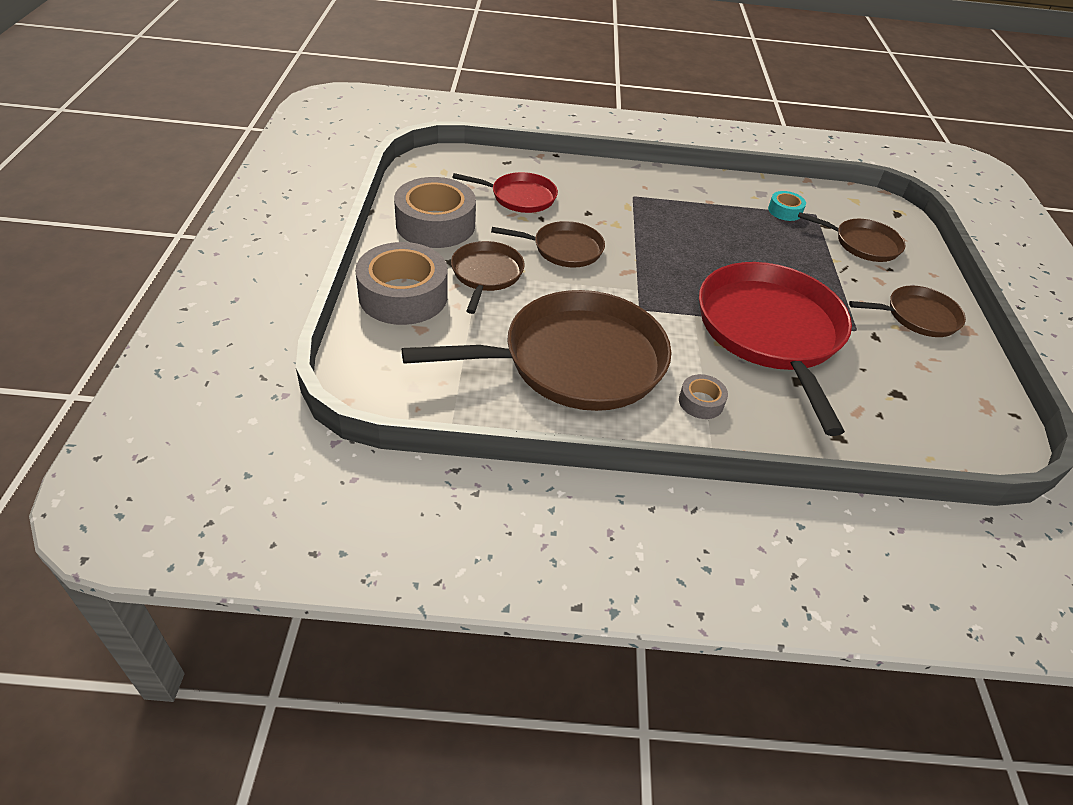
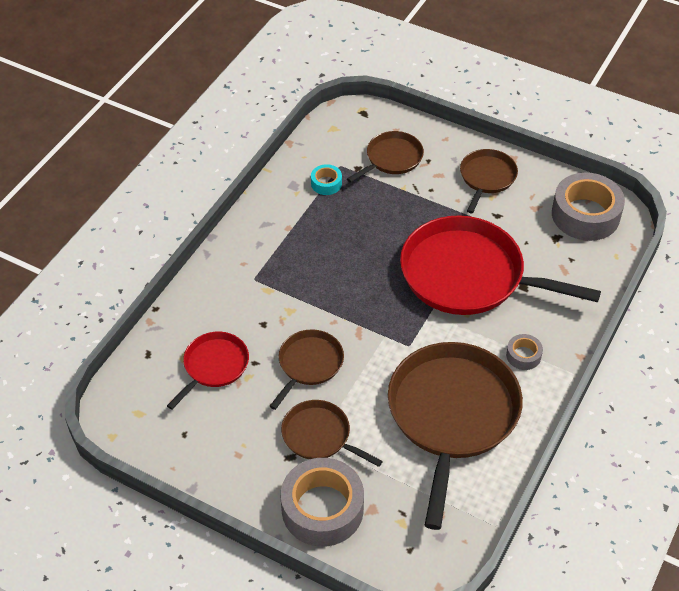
camera: 60 degrees left, 5 degrees up
grey tape [394,177,476,248] -> grey tape moved to [552,172,625,241]

